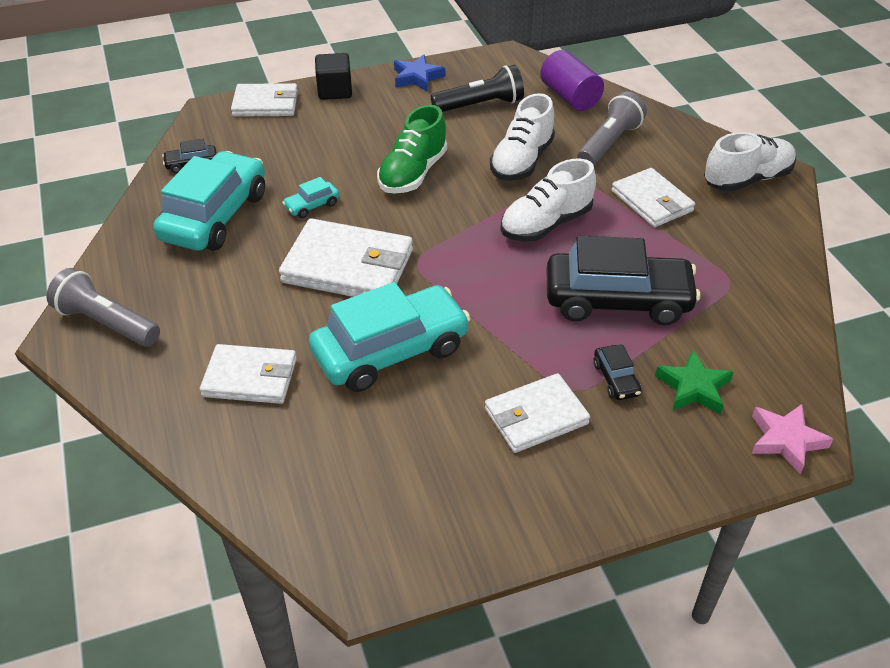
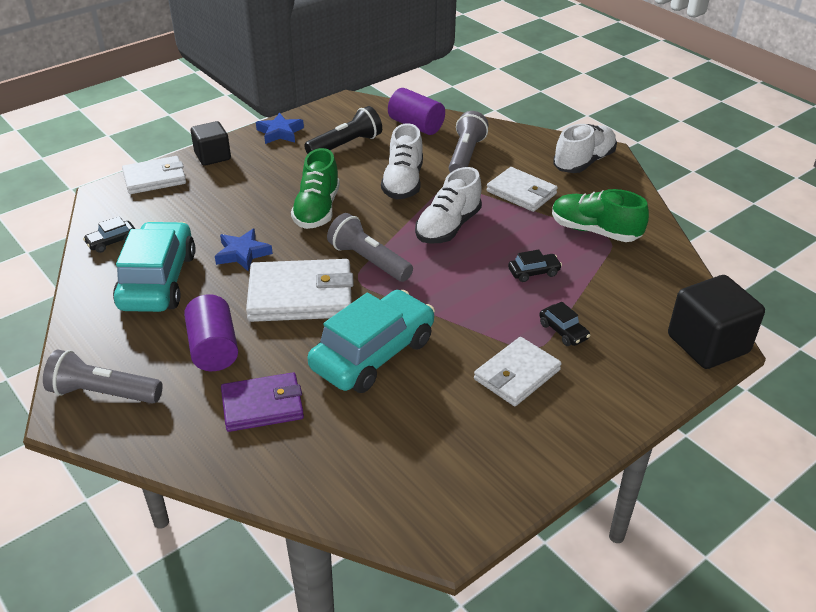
camera: 20 degrees left, 5 degrees down
white wallet [200,344,297,404] -> purple wallet [221,372,304,432]
turquoise car [282,177,339,218] -> blue star [215,229,273,271]
black car [547,236,700,325] -> black car [508,250,562,282], size x0.42
green star [655,350,733,414] -> none
pink star [752,404,833,474] -> black cube [668,275,765,369]
none -> purple cylinder [184,294,238,371]
none -> grey flashlight [327,213,413,282]
none -> green shoe [552,189,649,242]

